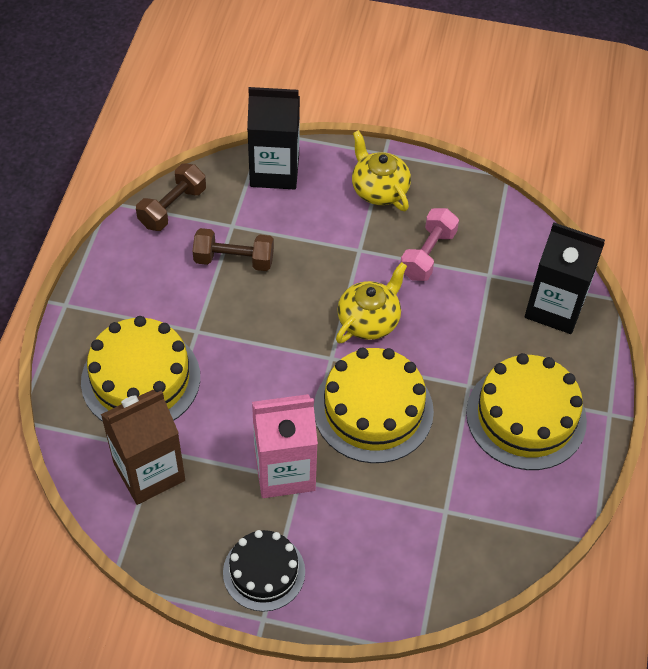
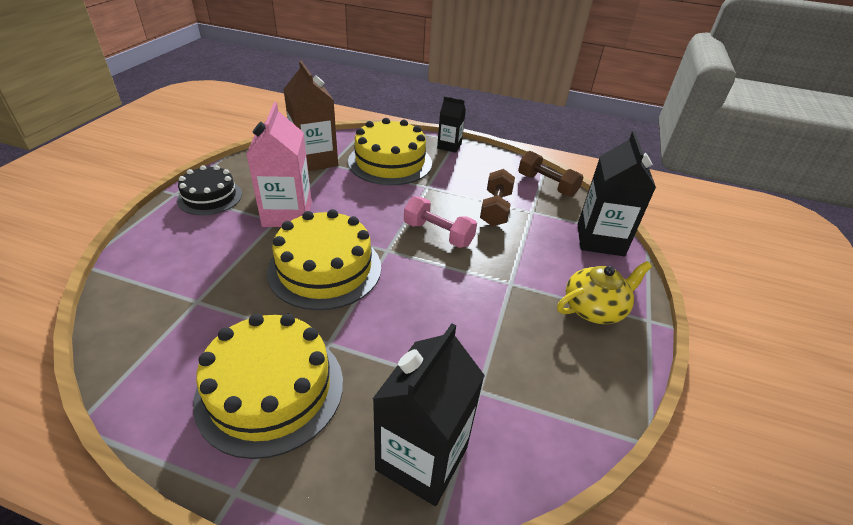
camera: 95 degrees right, 15 degrees down
yellow teapot [336,262,407,343] -> none
pink dumbbell [400,208,459,281] -> pink dumbbell moved to [404,196,477,248]
none -> black carton [437,96,466,153]

